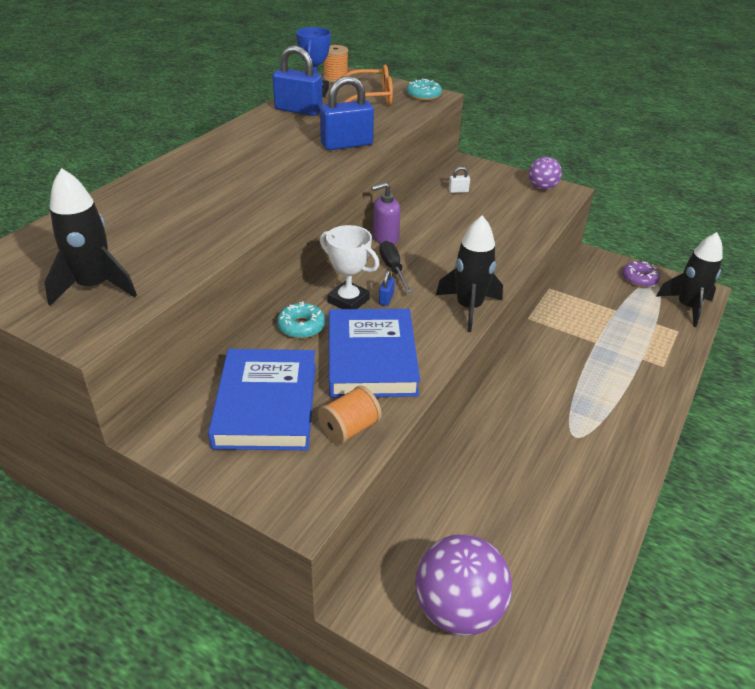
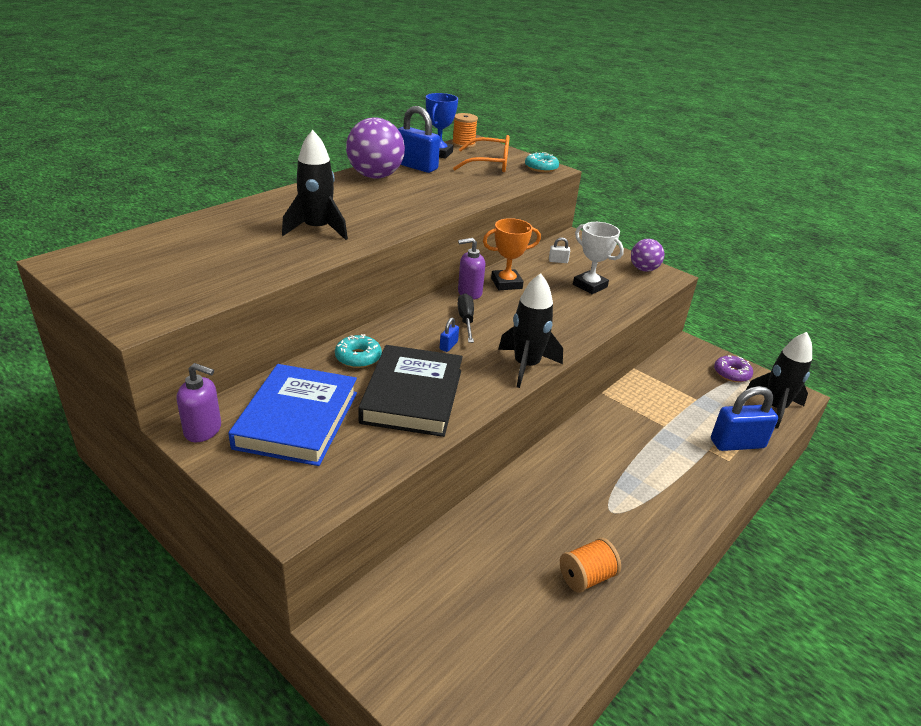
camera: 10 degrees right, 5 degrees down
black rocket [45,168,137,306] -> black rocket moved to [282,130,348,240]
orange spool [318,386,382,445] -> orange spool moved to [560,538,621,593]
blue padlock [320,76,374,150] -> blue padlock moved to [711,386,778,451]
white trophy [320,225,379,309] -> white trophy moved to [573,222,624,294]
blue book [329,309,420,398] -> black book [358,345,463,437]
purple ball [415,534,512,636] -> purple ball moved to [346,117,405,179]
none -> purple soap dispenser [176,363,221,442]
none -> orange trophy [483,218,541,290]

